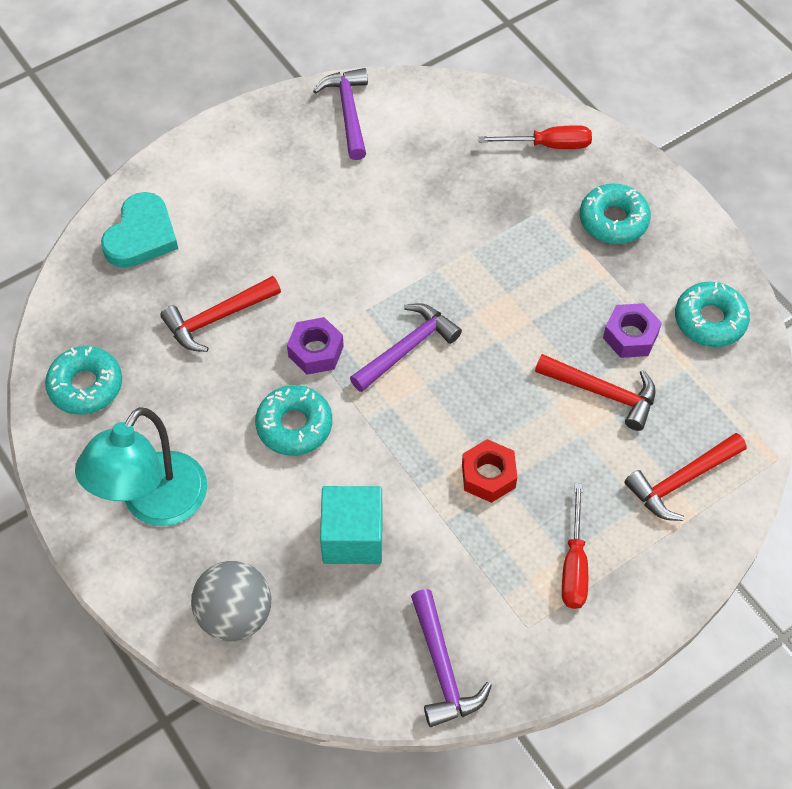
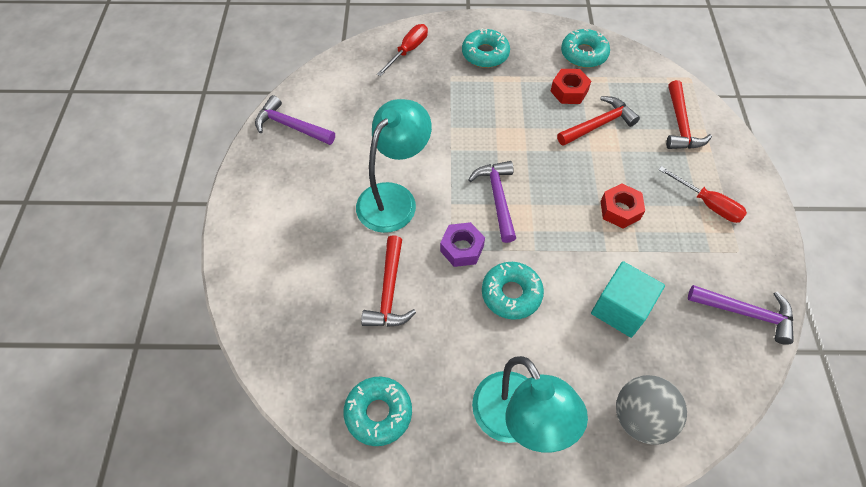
camera: 55 degrees left, 0 degrees up
turquoise heart [101,192,178,268] -> none
purple nut [603,303,662,358] -> red nut [550,69,591,104]
none -> turquoise lamp [356,99,432,233]

